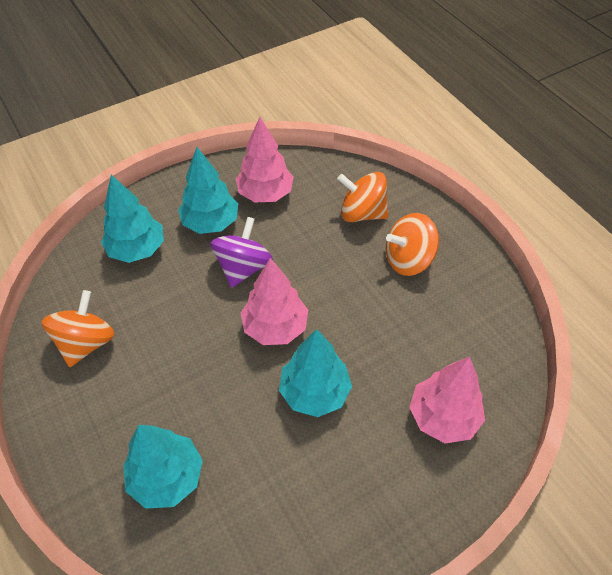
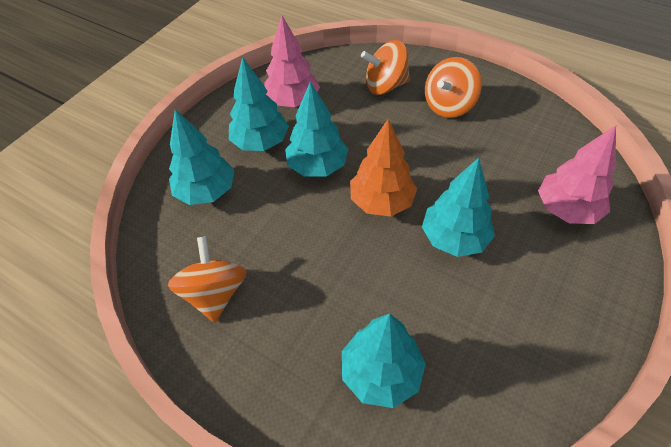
camera: 25 degrees left, 0 degrees up
purple spinning top [210,217,273,288] -> turquoise tree [285,81,348,177]
pink tree [241,258,308,345] -> orange tree [350,119,417,217]

